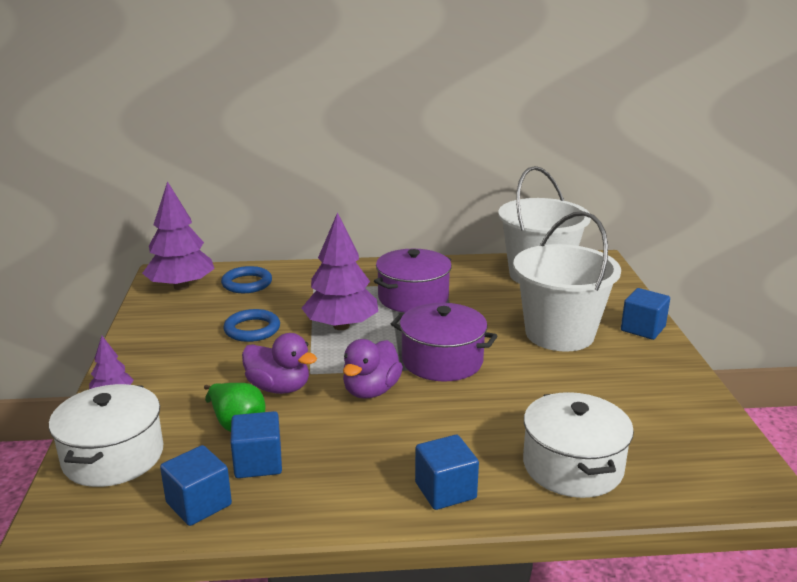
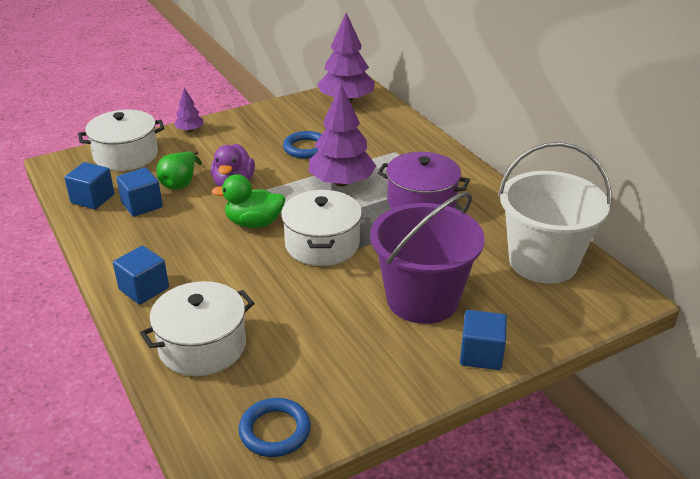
camera: 65 degrees right, 10 degrees up
blue ring [221,266,272,293] -> blue ring moved to [238,398,311,457]
purple duck [343,339,403,399] -> green duck [212,174,285,228]
purple pot [391,303,497,381] -> white pot [281,190,362,266]
white bucket [513,211,621,352] -> purple bucket [370,192,485,324]

